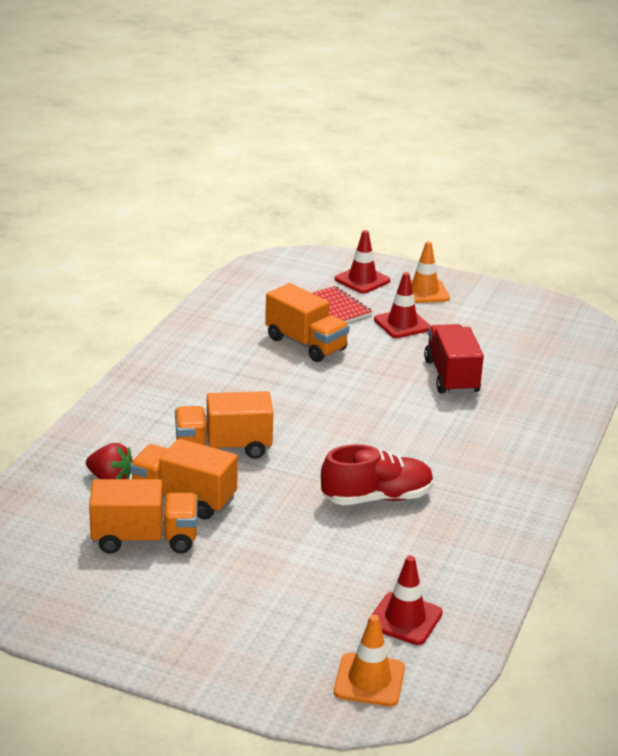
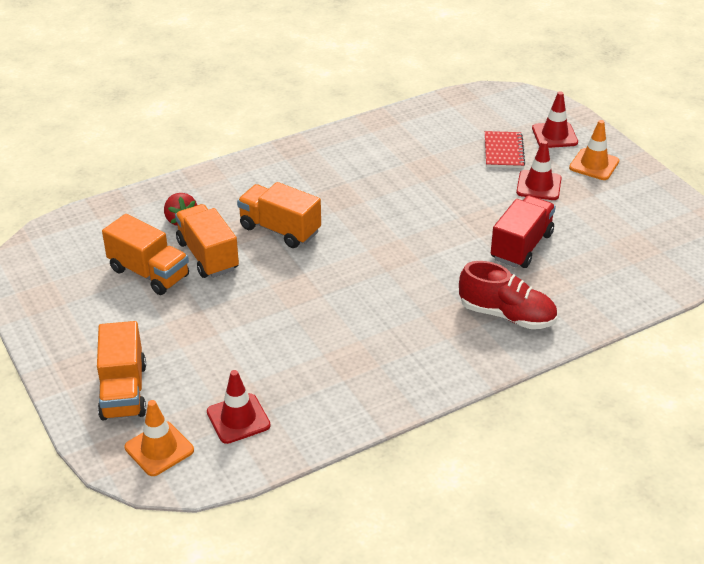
camera: 40 degrees right, 10 degrees up
orange truck [265,283,350,362] -> orange truck moved to [97,321,146,420]
red shoe [321,444,434,505] -> red shoe moved to [459,261,557,329]

